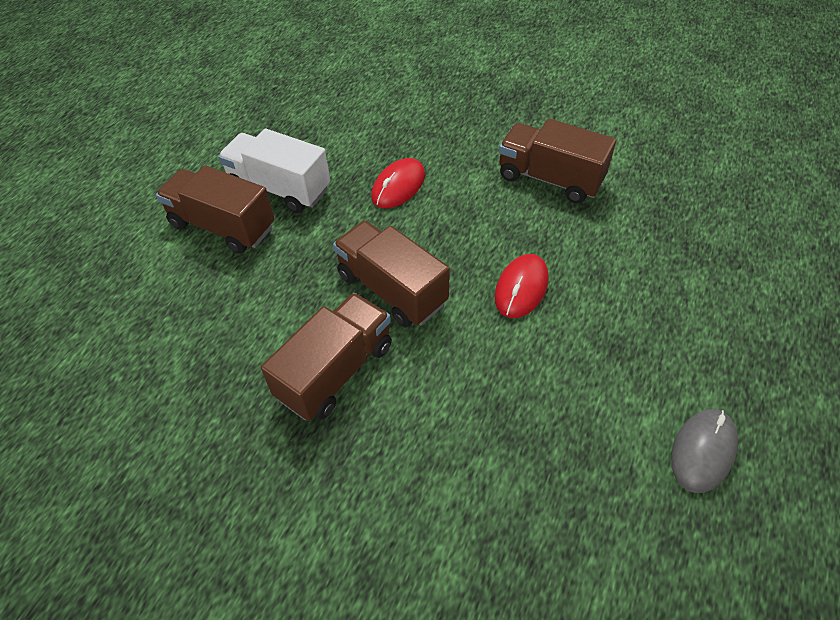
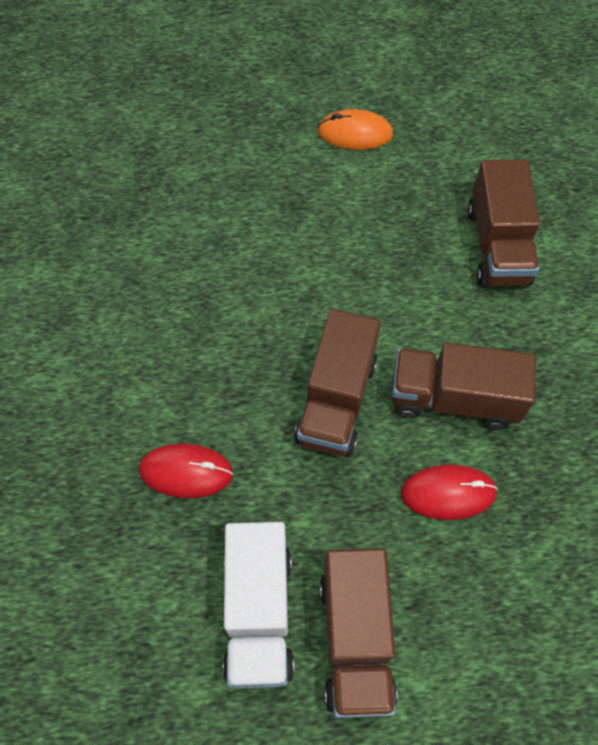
camera: 120 degrees left, 10 degrees up
red mouse [495,254,549,318] -> red mouse moved to [401,465,498,520]
brown truck [499,119,616,203] -> brown truck moved to [468,159,540,286]
grey mouse [671,409,738,493] -> orange mouse [317,109,393,150]

